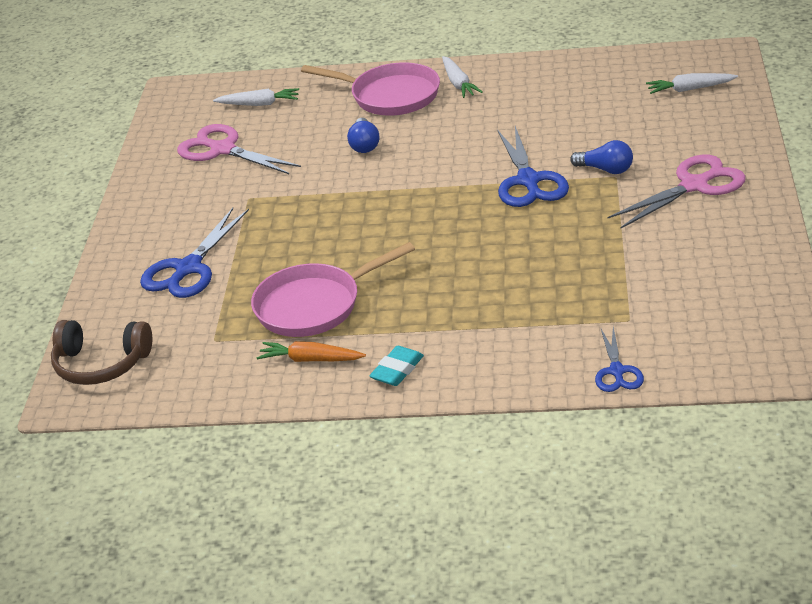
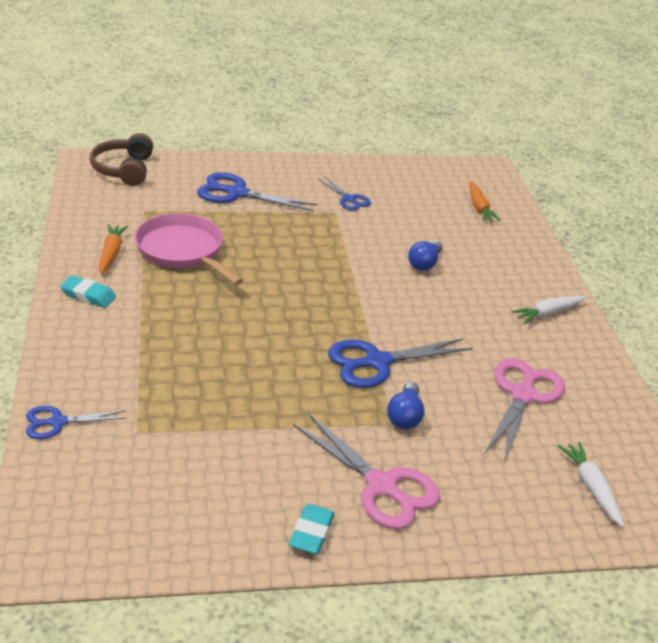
camera: 70 degrees right, 0 degrees up
pink scissors [177,124,301,174] -> pink scissors moved to [484,358,565,463]
white carrot [213,88,299,106] -> orange carrot [469,181,501,221]
pink pan [301,62,440,115] -> none
blue light bulb [347,118,379,153] -> blue light bulb turned 45 degrees counterclockwise [408,241,443,271]
none -> turquoise eraser [289,504,335,554]
none -> blue scissors [318,177,371,210]

